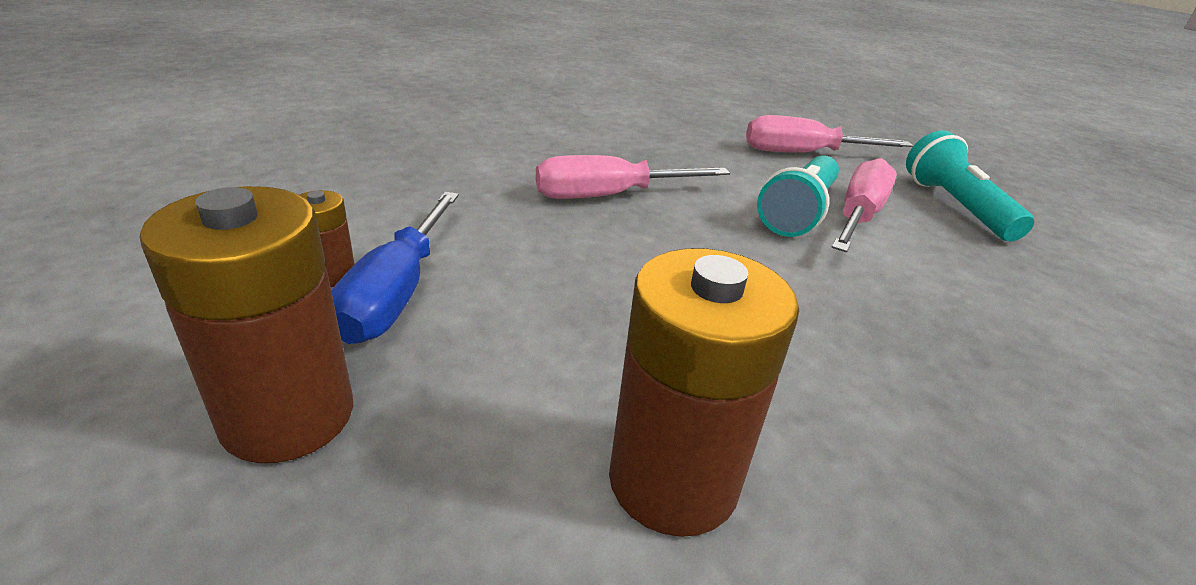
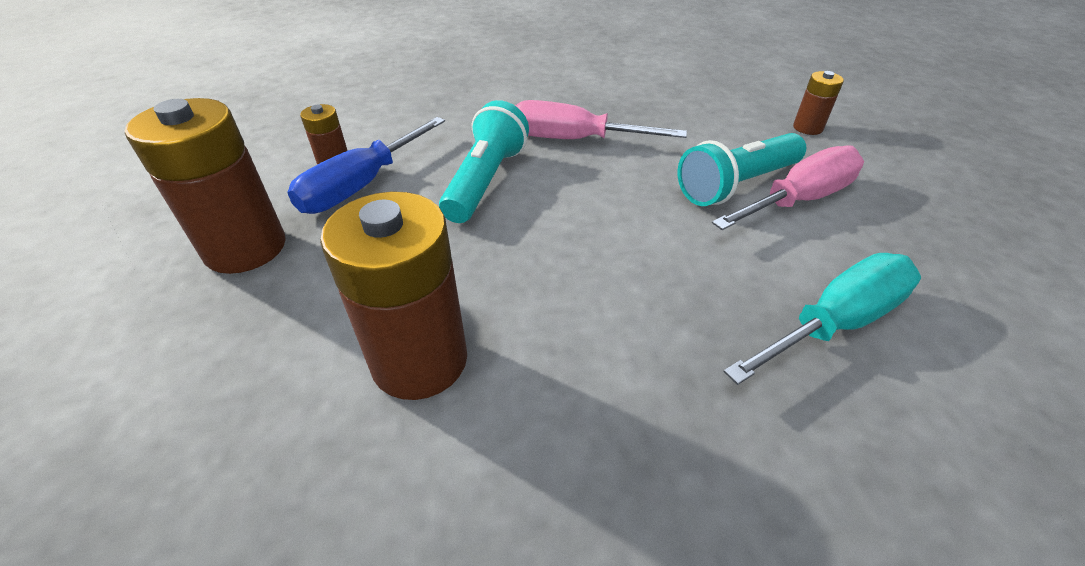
camera: 30 degrees right, 10 degrees up
pink screwdriver [746,115,913,152] -> brown battery [793,71,844,135]
turquoise flashlight [906,130,1034,241] -> turquoise flashlight moved to [439,100,529,223]
none -> turquoise screwdriver [723,253,921,385]

